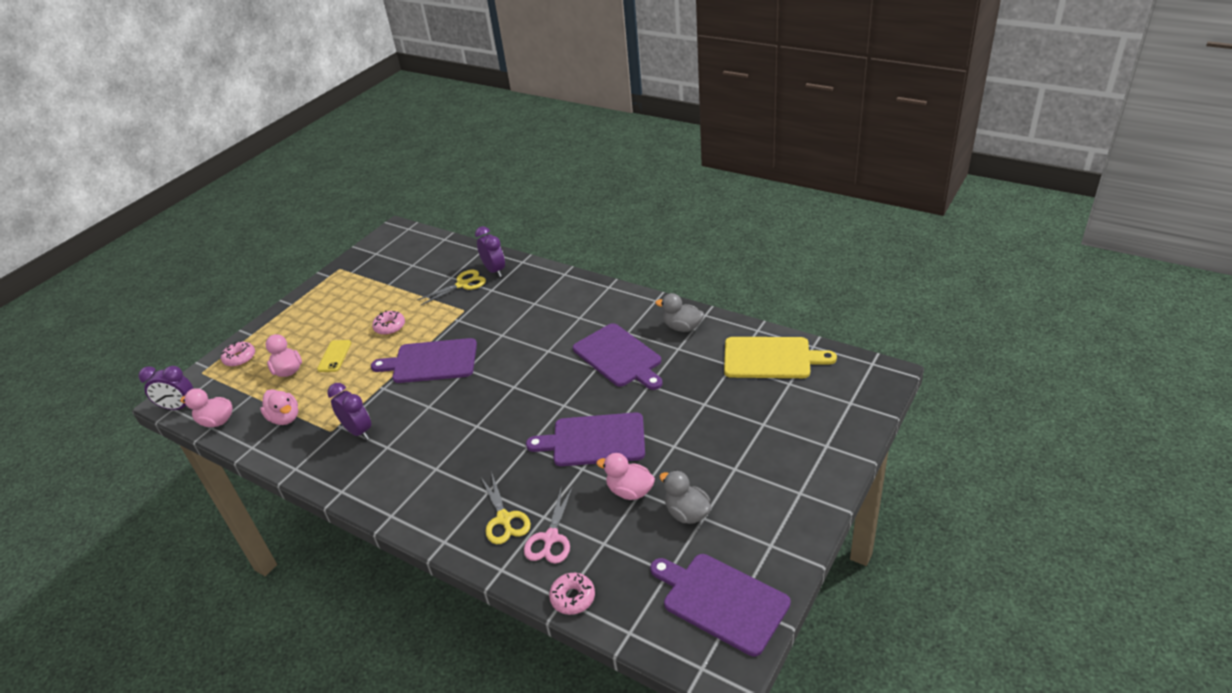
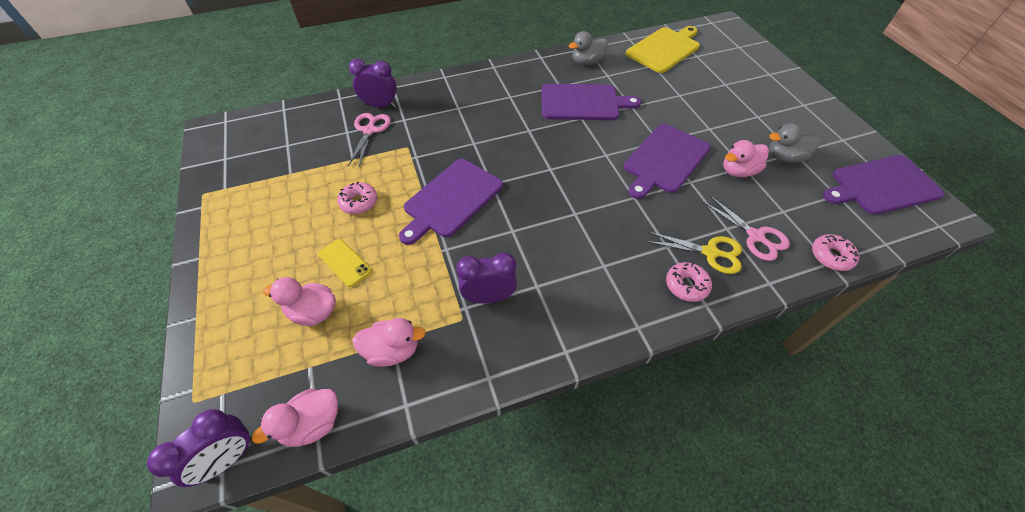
camera: 55 degrees left, 15 degrees up
pink donut [221,340,255,367] -> pink donut moved to [666,262,712,302]
yellow scissors [417,270,486,305] -> pink scissors [348,113,391,167]

